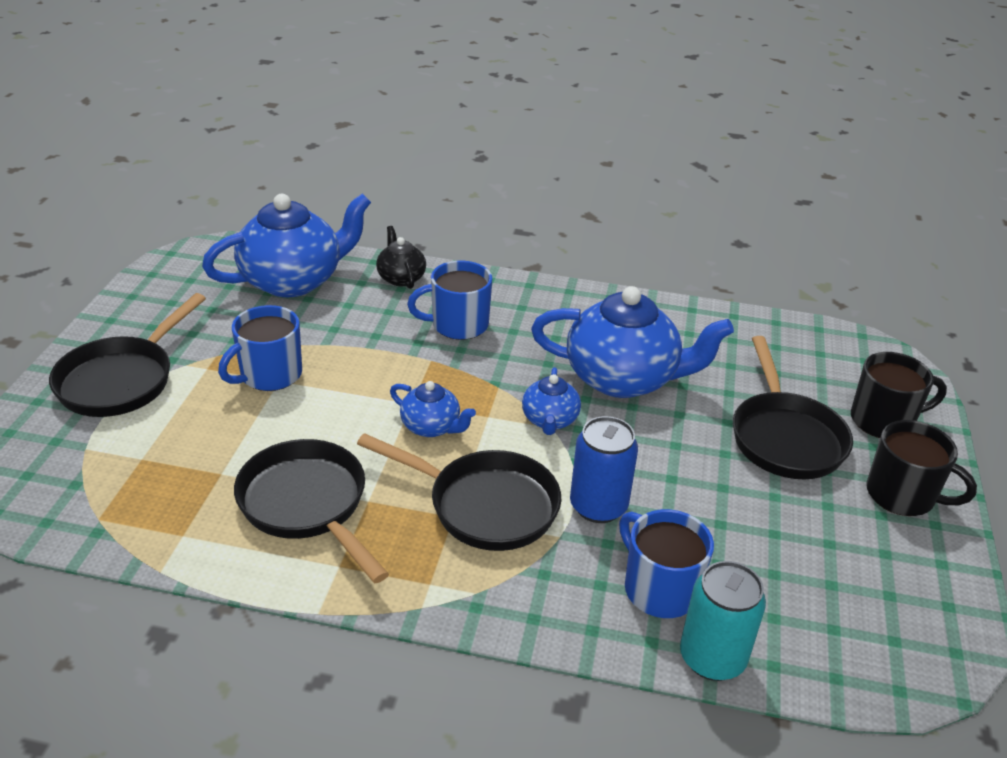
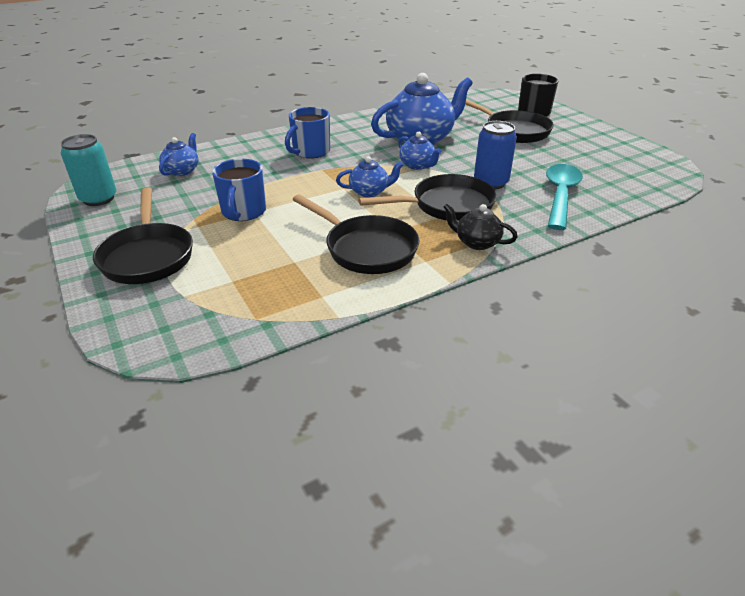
camera: 40 degrees left, 0 degrees up
blue teapot [202,193,371,297] -> blue teapot [159,133,198,176], size x0.49
black pan [234,439,389,583] -> black pan turned 150 degrees counterclockwise [292,194,419,274]
black teapot [376,226,426,289] -> black teapot moved to [444,203,518,250]
blue mug [619,509,714,618] -> turquoise spoon [546,164,583,230]
turquoise can [680,561,766,681] -> turquoise can moved to [61,134,117,206]
black mug [866,420,977,516] -> none

